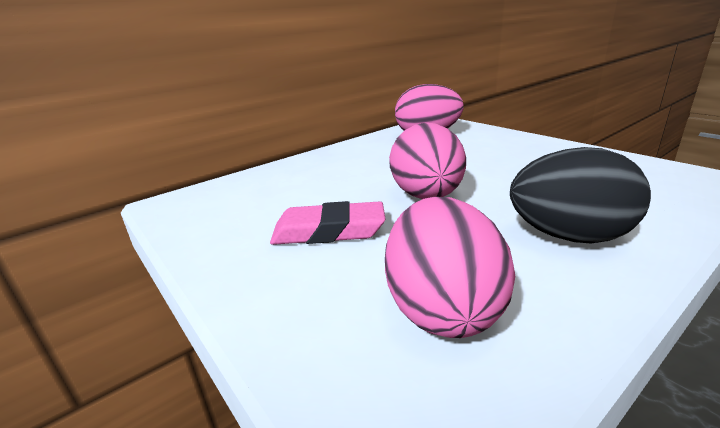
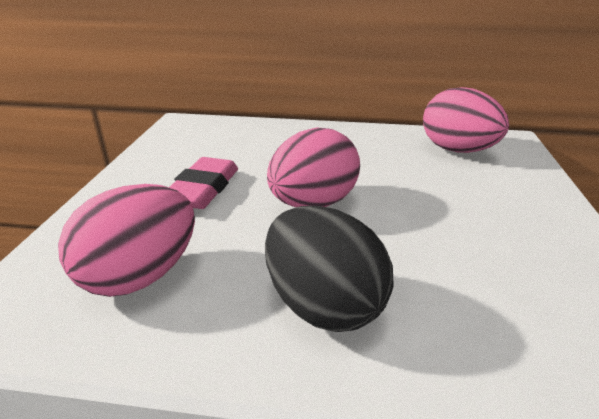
camera: 45 degrees right, 5 degrees up
pink eraser [270,201,386,245] -> pink eraser turned 60 degrees clockwise [169,157,238,209]

